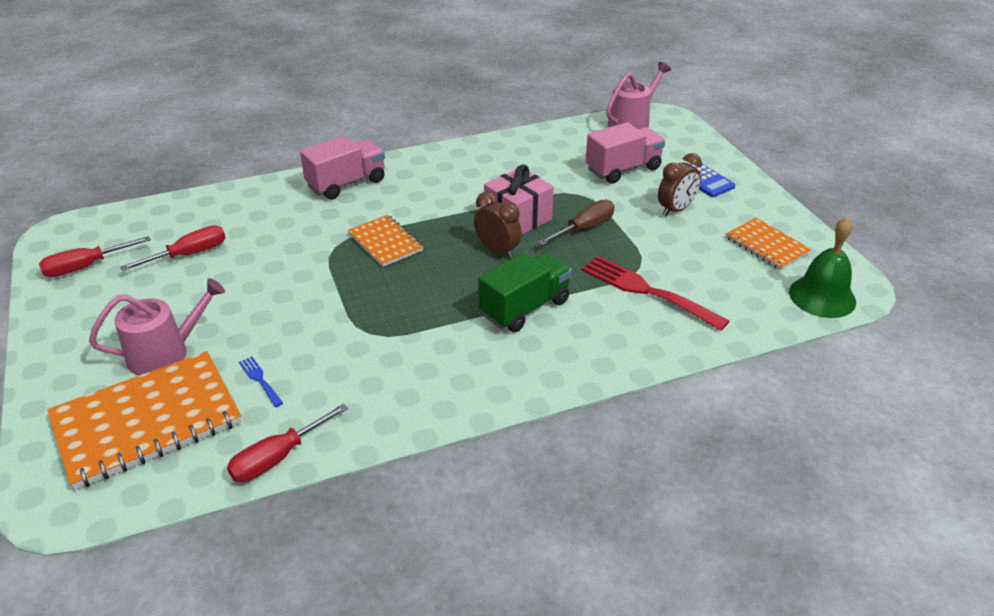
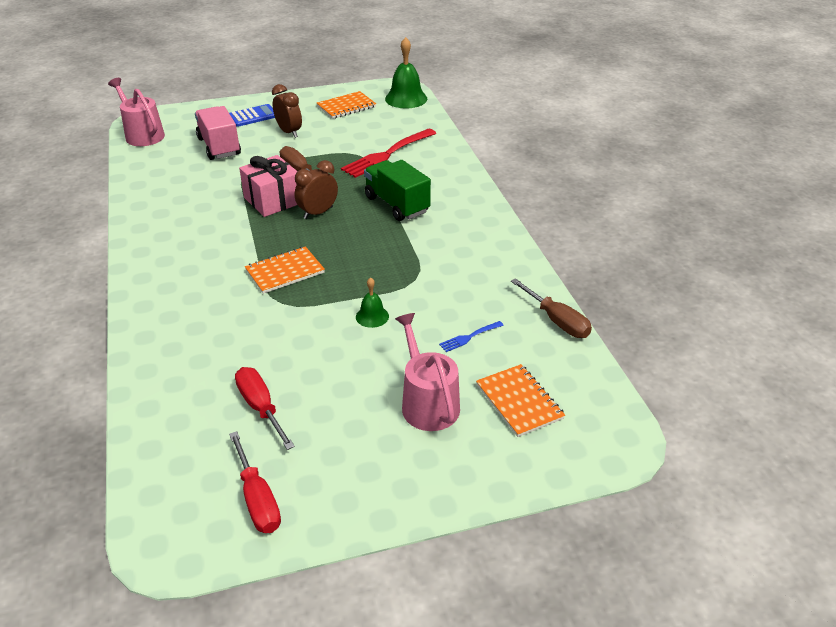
camera: 85 degrees left, 0 degrees up
orange notebook [47,351,242,490] -> orange notebook [476,364,565,437], size x0.54
red screwdriver [227,403,348,482] -> brown screwdriver [511,278,592,338]
pink truck [300,136,385,200] -> none
none -> green bell [356,277,389,328]

